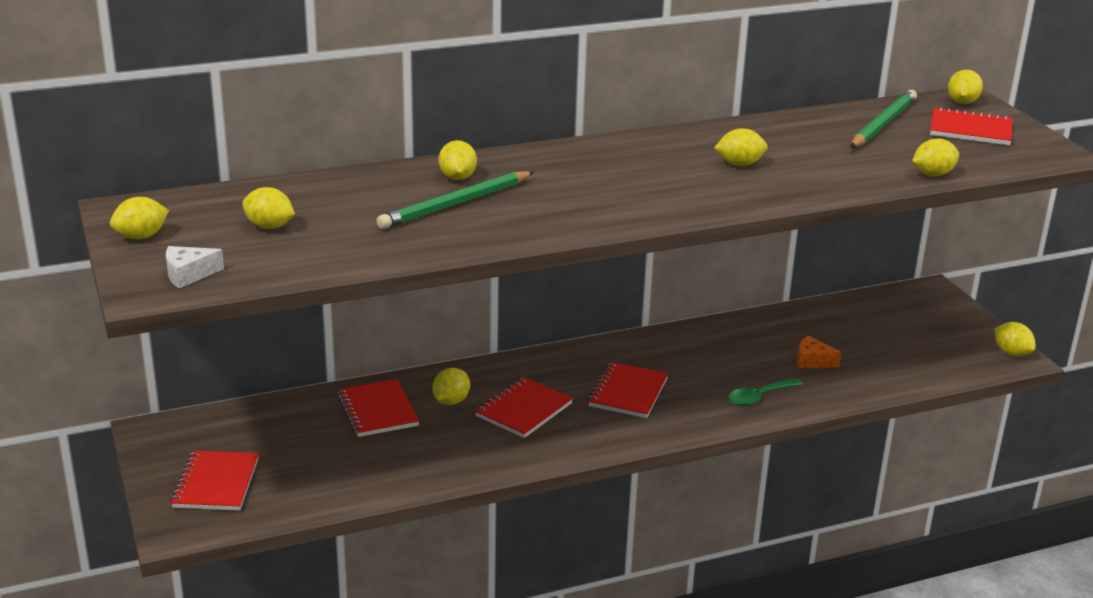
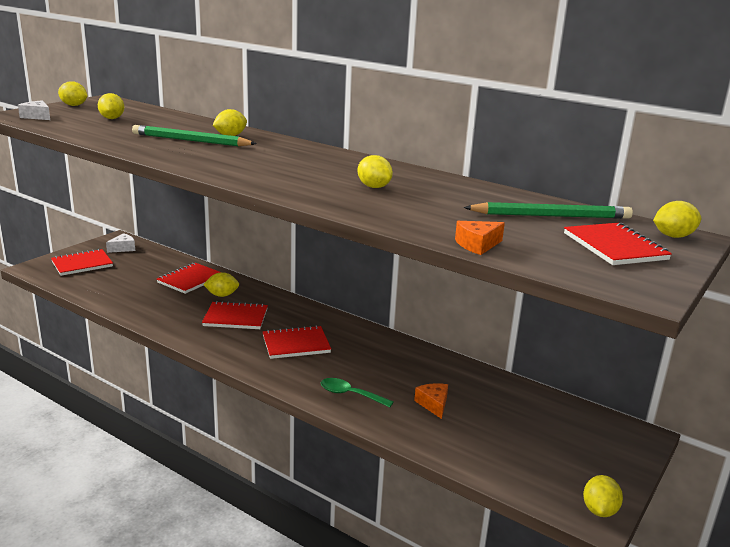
camera: 55 degrees right, 5 degrees down
yellow lemon [912,138,959,176] -> orange cheese [455,221,505,255]
none -> white cheese [106,233,135,253]

